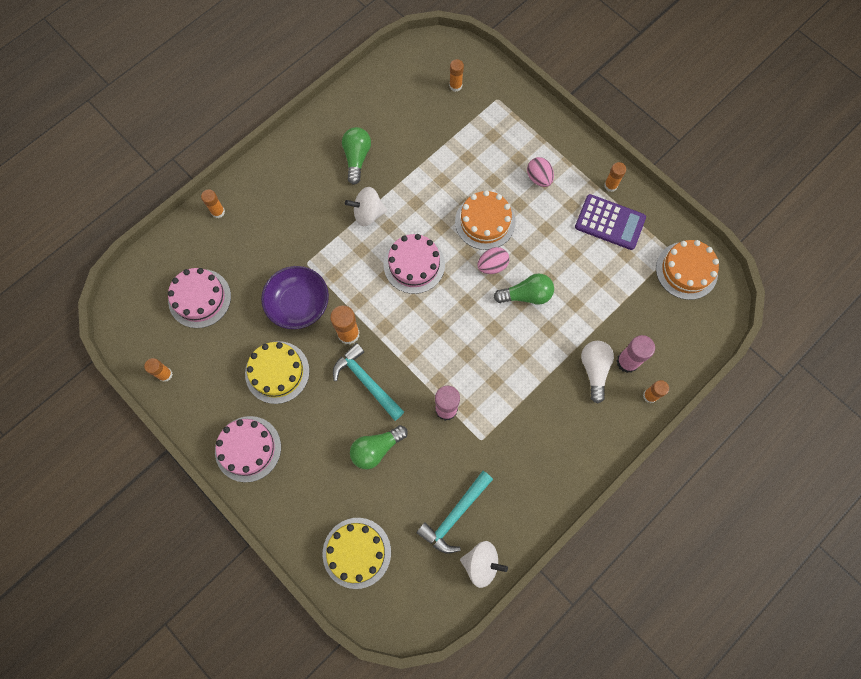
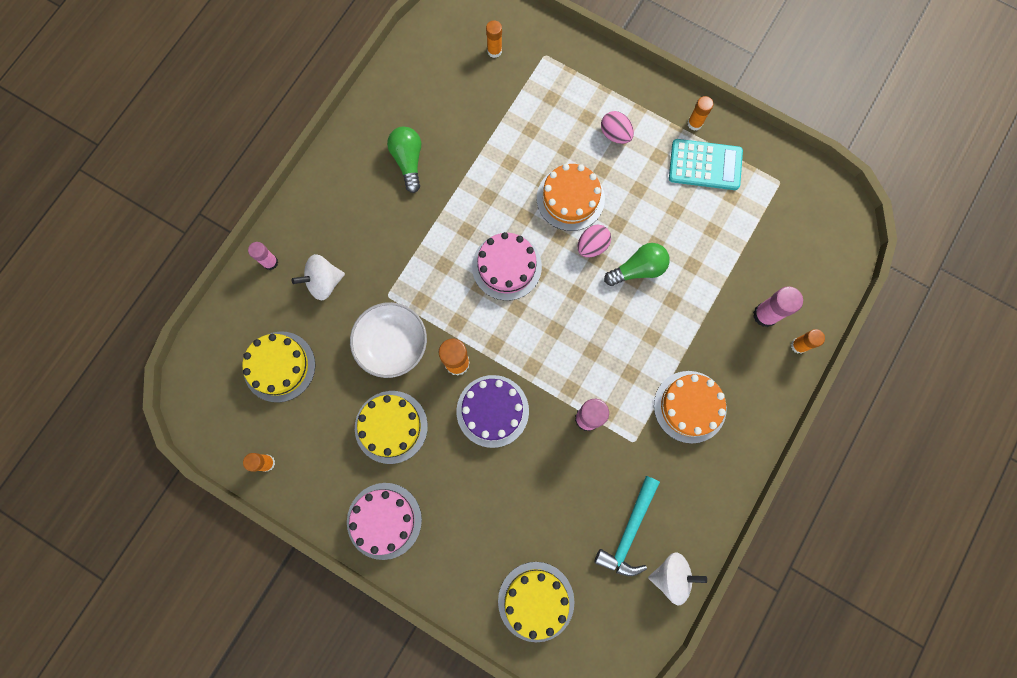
camera: 15 degrees left, 5 degrees up
pink cake [168,268,231,328] -> yellow cake [242,331,315,403]
orange glue stick [201,189,225,218] -> pink glue stick [248,242,278,270]
purple bowl [261,266,329,329] -> white bowl [350,302,427,378]
turquoise hammer [333,343,404,421] -> purple cake [457,375,529,448]
white spinning top [345,187,387,226] -> white spinning top moved to [292,254,345,301]
green light bulb [350,425,408,469] -> none
purple calculator [575,194,646,250] -> turquoise calculator [669,139,743,190]
white light bulb [581,341,614,404] -> none
orange cake [656,240,719,300] -> orange cake moved to [654,371,727,443]

